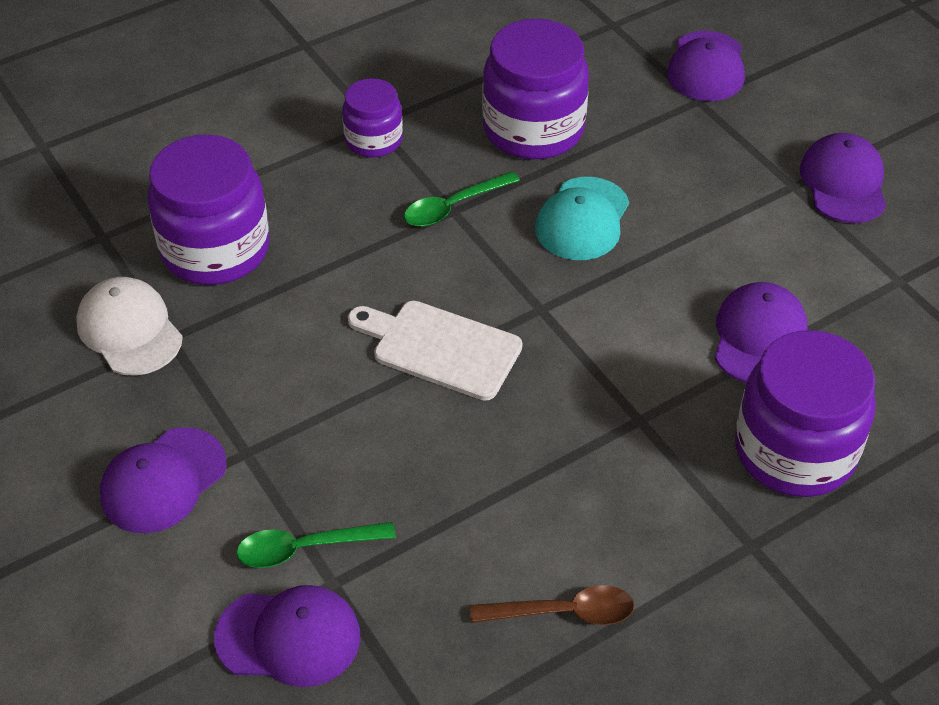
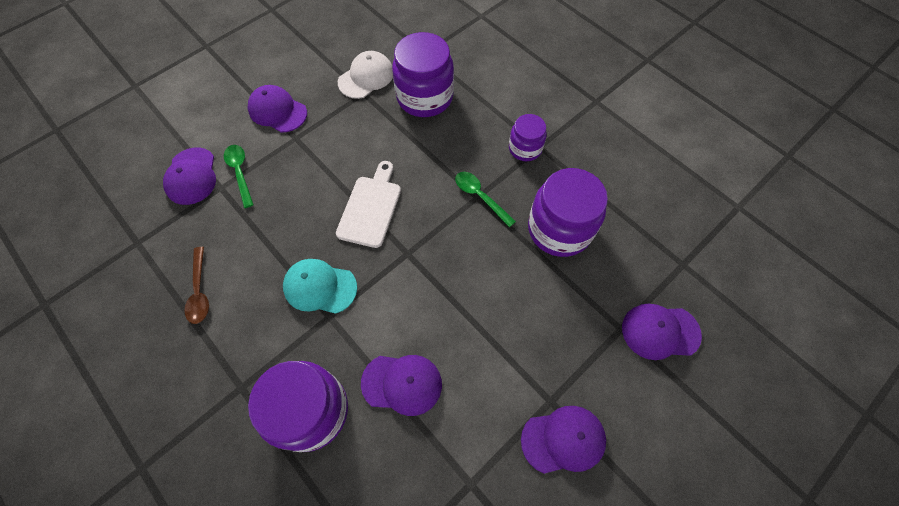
camera: 80 degrees right, 15 degrees up
turquoise cap [535,177,629,260] -> turquoise cap moved to [283,259,357,314]

